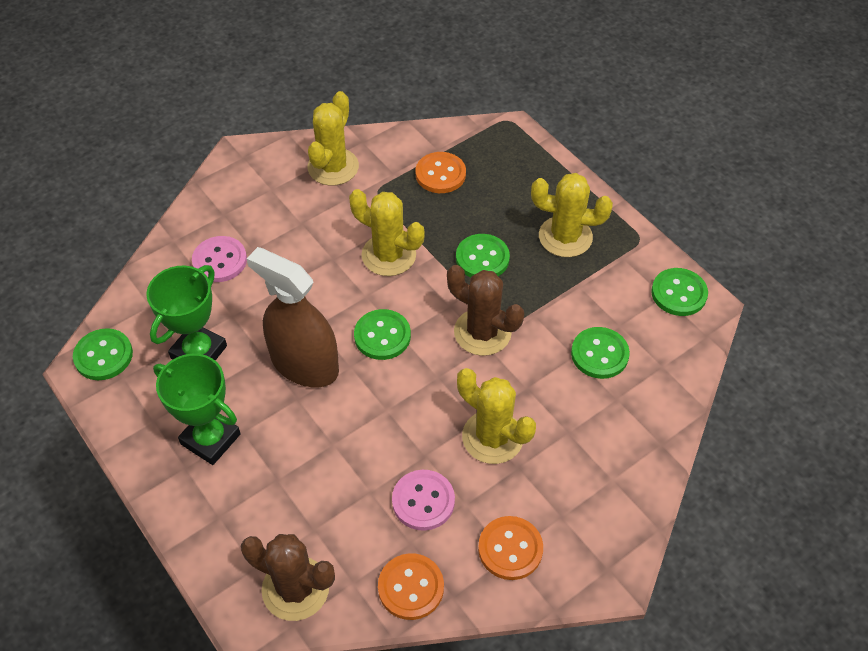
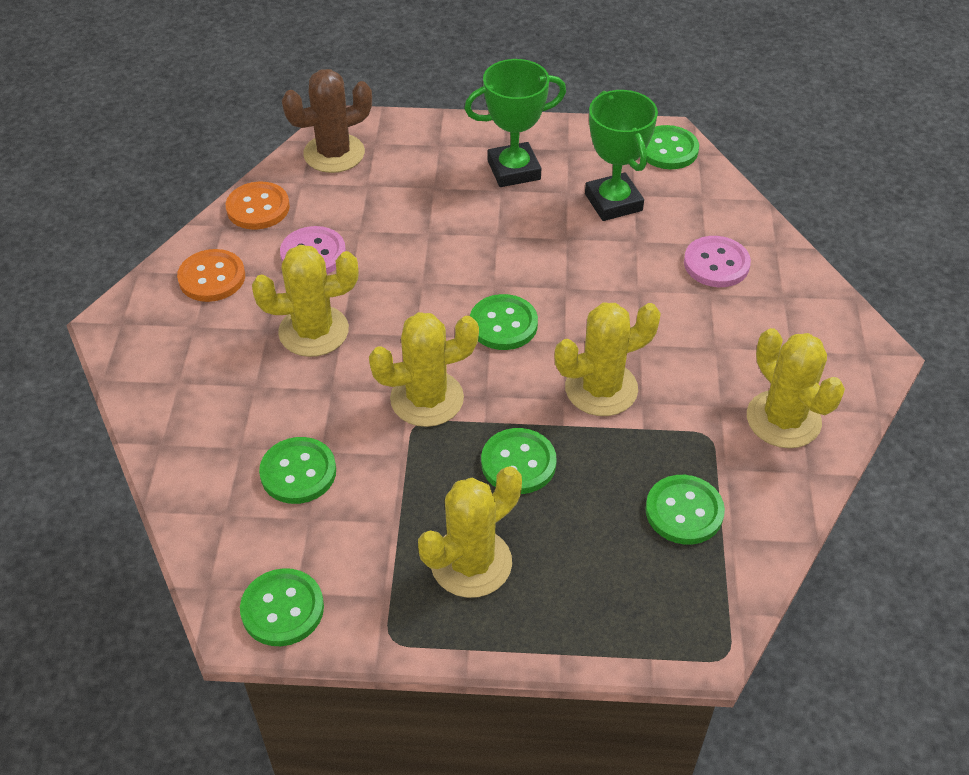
camera: 130 degrees right, 5 degrees down
brown spray bottle [246,247,339,387] -> none
orange button [416,152,466,193] -> green button [645,475,725,545]
brown cactus [447,265,524,356] -> yellow cactus [369,312,479,427]

